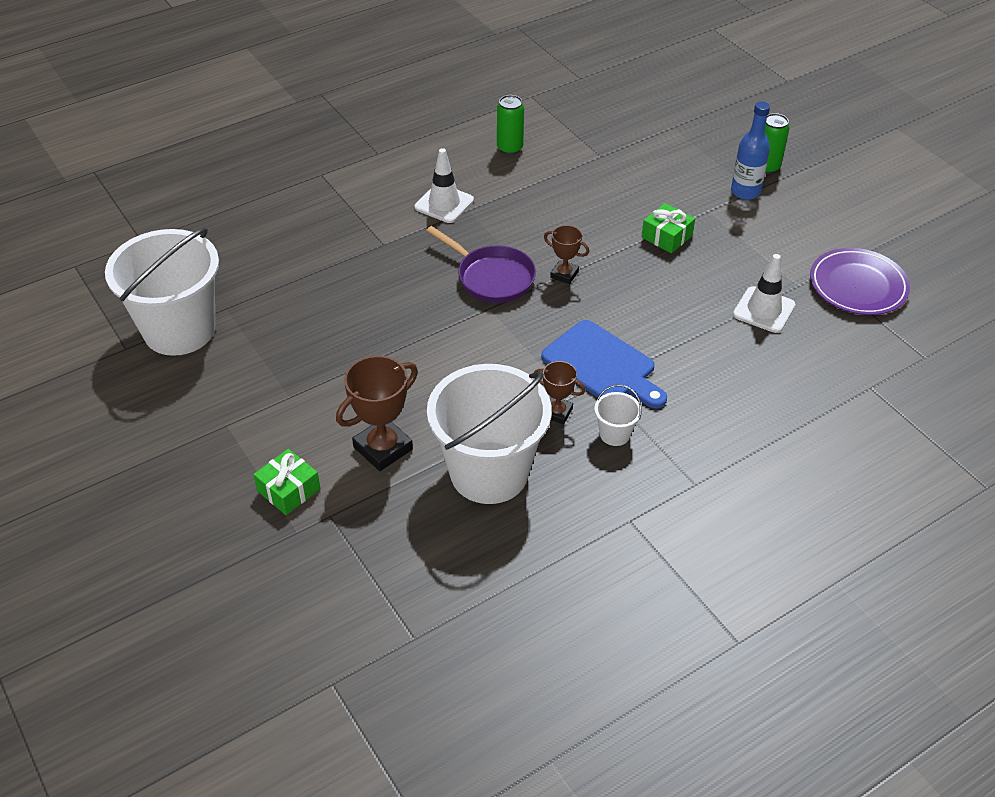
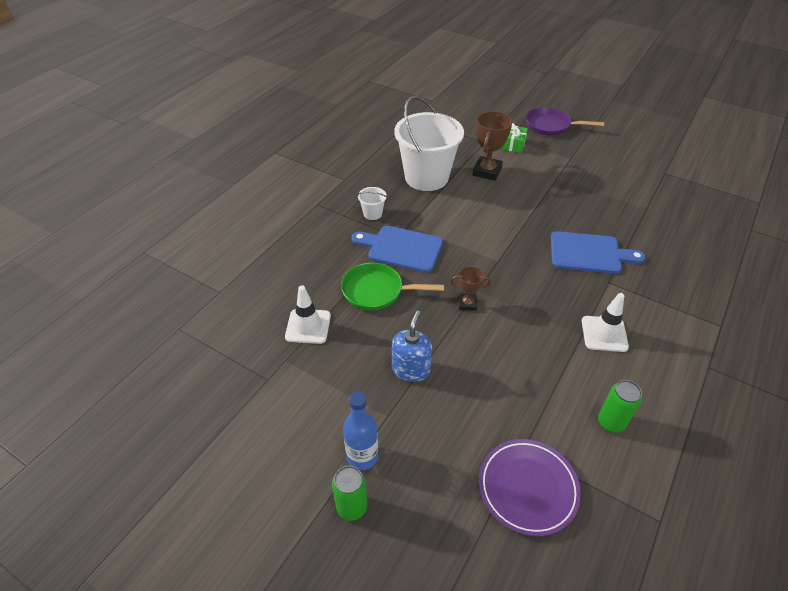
camera: 155 degrees right, 0 degrees up
white bucket [105,228,219,356] -> none
purple pan [426,226,536,303] -> purple pan moved to [526,107,604,136]
brown trophy [534,361,586,424] -> none
green gift [642,203,695,253] -> blue soap dispenser [392,311,432,382]
purple plate [810,248,910,315] -> purple plate moved to [479,439,581,536]
none -> green pan [341,263,444,310]
none -> blue cutting board [551,231,646,274]

